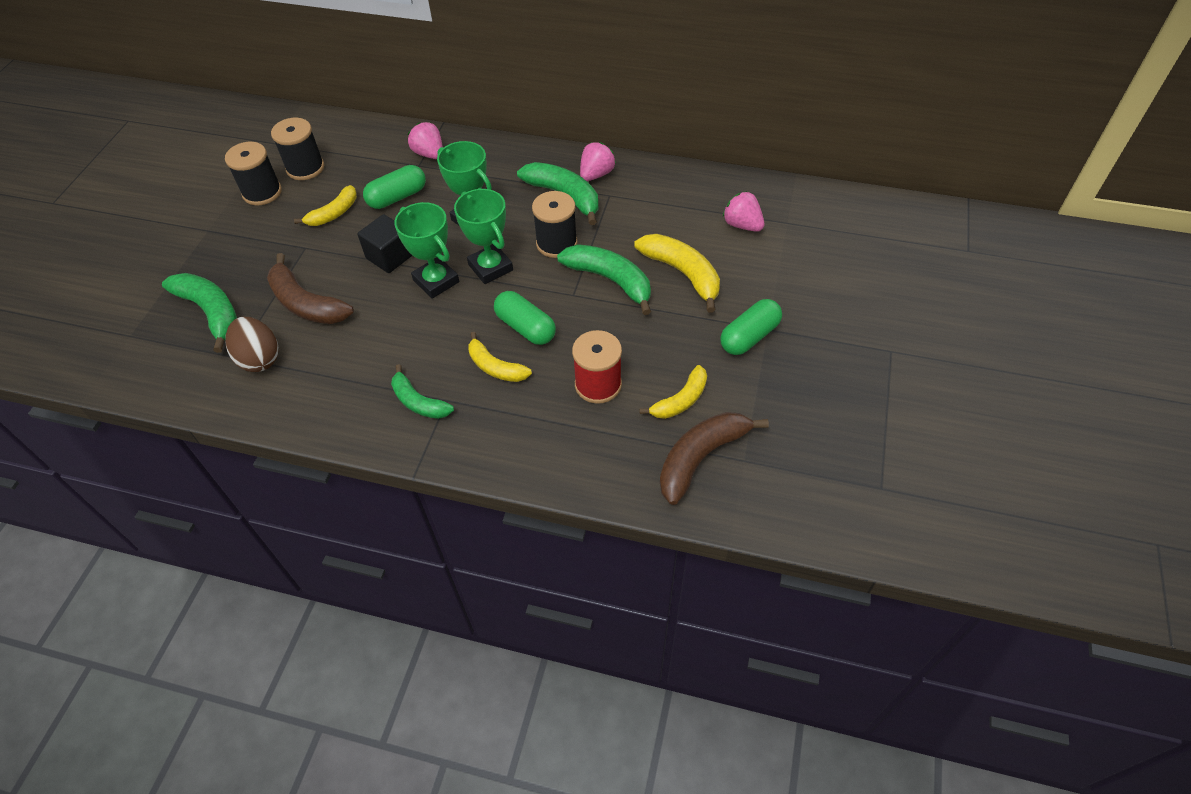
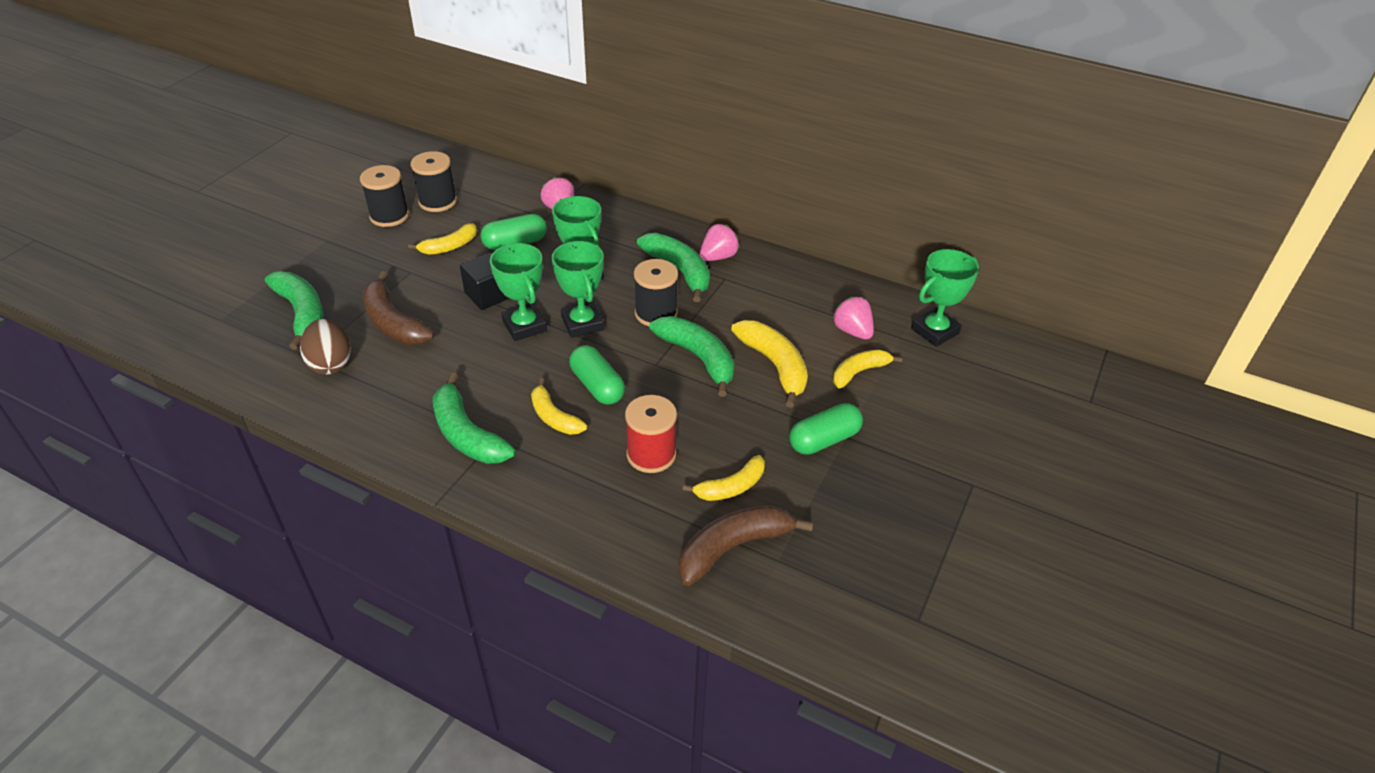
camera: 10 degrees right, 10 degrees down
green banana [391,364,454,419] -> green banana [433,373,516,464], size x1.54
none -> yellow banana [833,350,902,388]
none -> green trophy [911,249,979,347]

